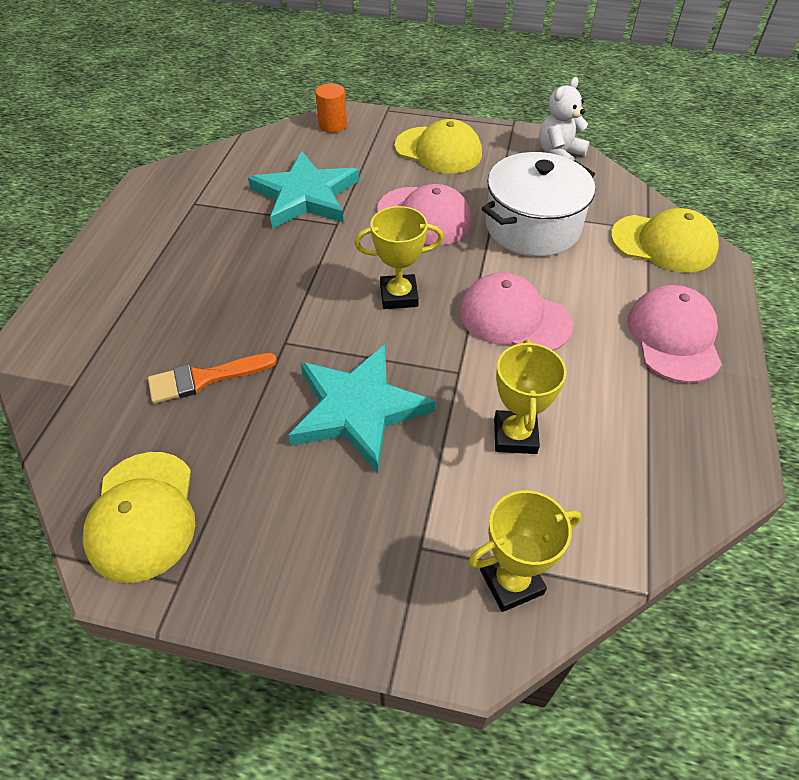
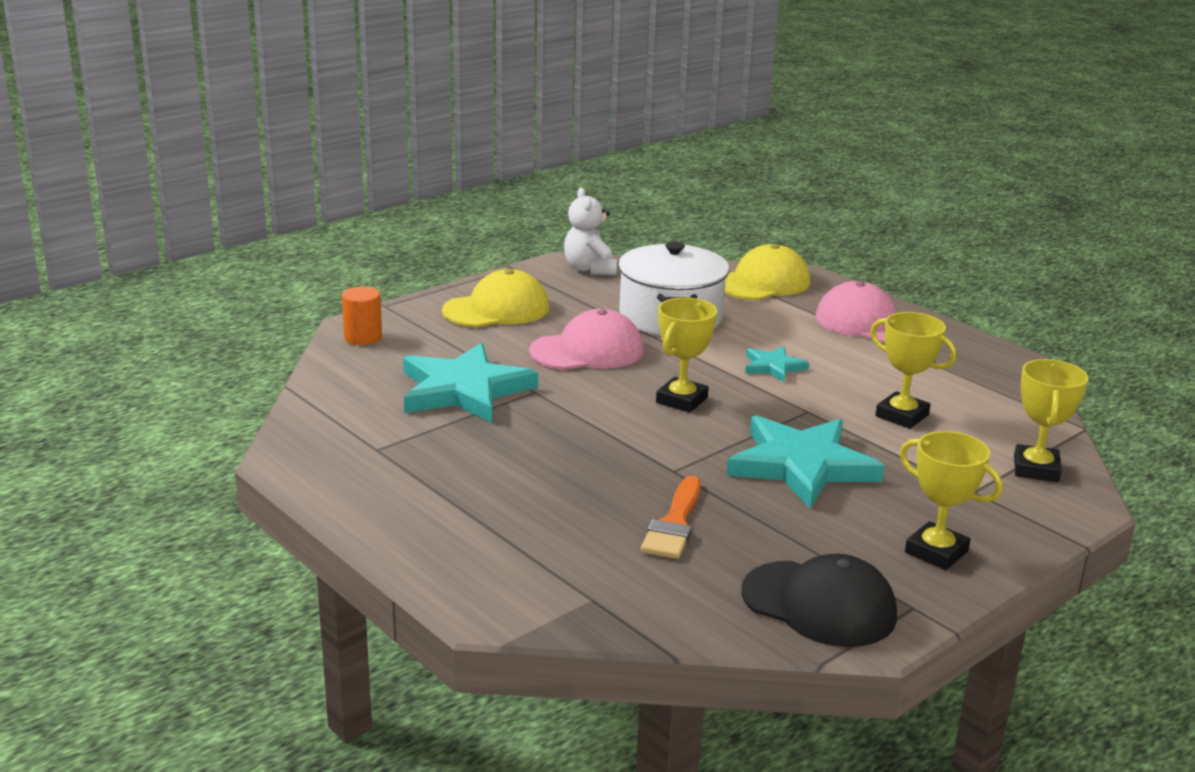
camera: 55 degrees left, 25 degrees down
yellow cap [83,452,195,583] -> black cap [741,554,897,647]
pink cap [460,272,573,351] -> turquoise star [745,346,809,382]
none -> yellow trophy [900,431,1003,570]

